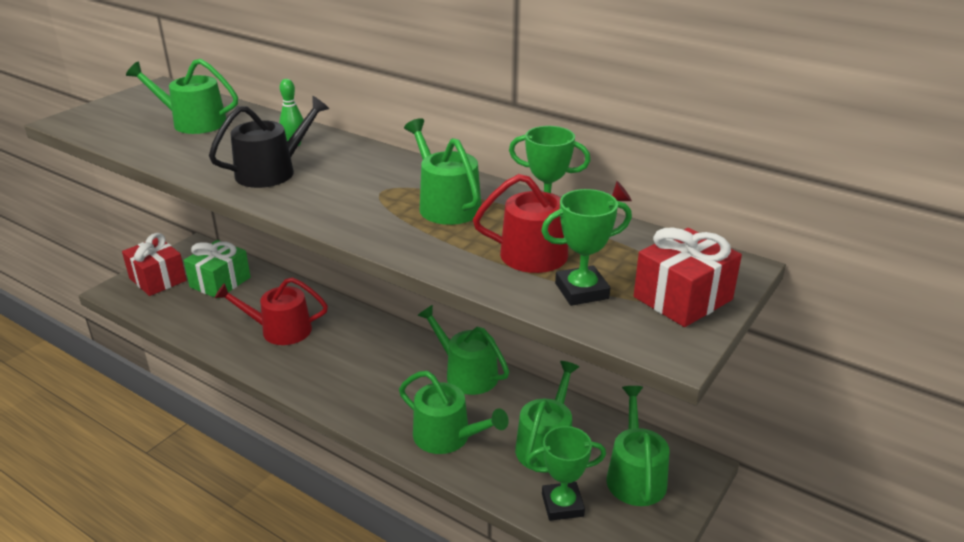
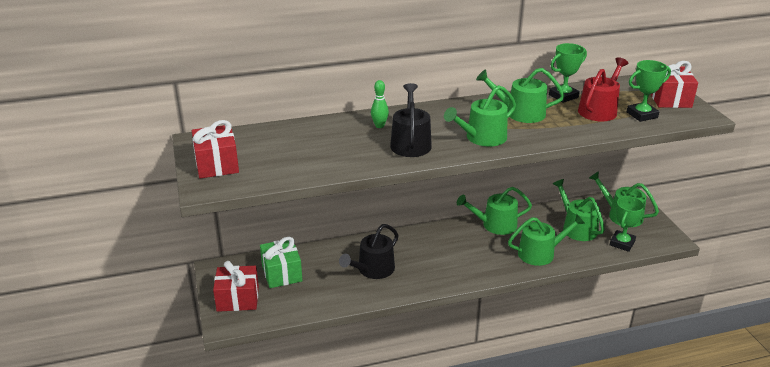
camera: 50 degrees left, 0 degrees up
green watering can [126,59,238,134] -> green watering can moved to [444,85,516,147]
red watering can [215,277,328,345] -> black watering can [339,224,399,279]
green trophy [541,189,632,306] -> green trophy turned 45 degrees clockwise [627,60,671,122]
none -> red gift [192,120,239,179]

